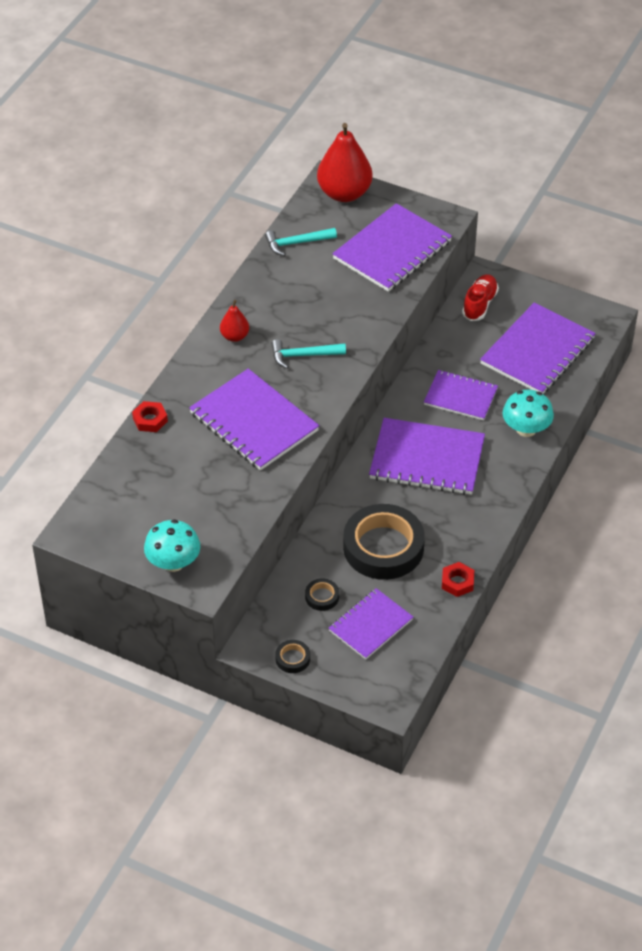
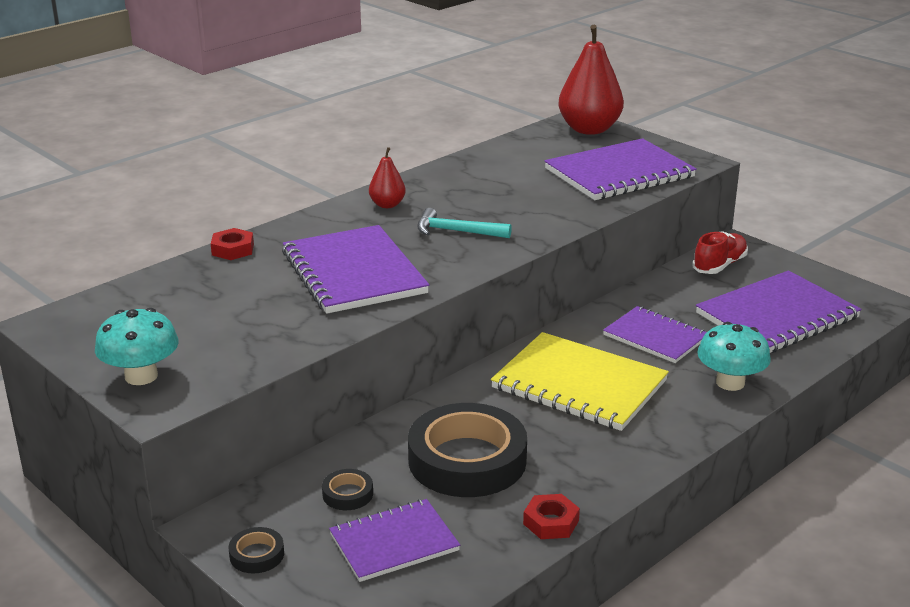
camera: 20 degrees right, 20 degrees down
turquoise hammer [265,228,337,256] -> none
purple notebook [369,418,485,495] -> yellow notebook [491,332,669,431]

